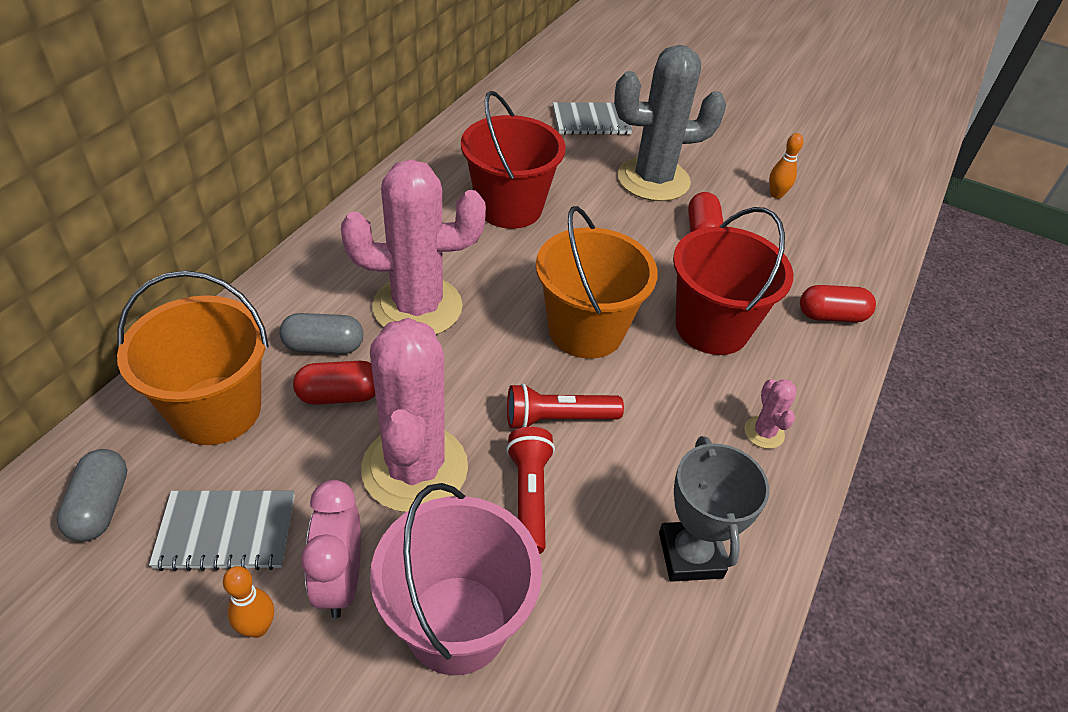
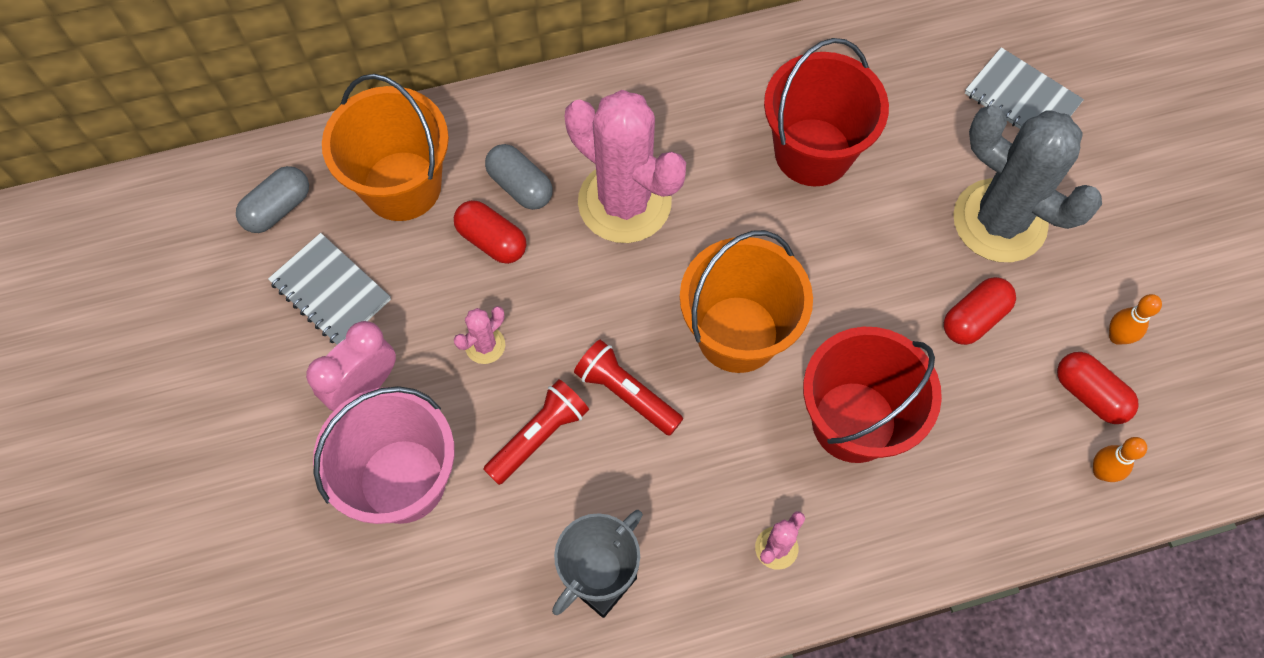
camera: 50 degrees right, 20 degrees up
orange bowling pin [223,566,274,638] -> orange bowling pin moved to [1093,437,1147,482]
pink cactus [361,318,468,512] -> pink cactus [454,306,505,364], size x0.41
red capsule [800,285,876,322] -> red capsule moved to [1057,352,1139,424]

